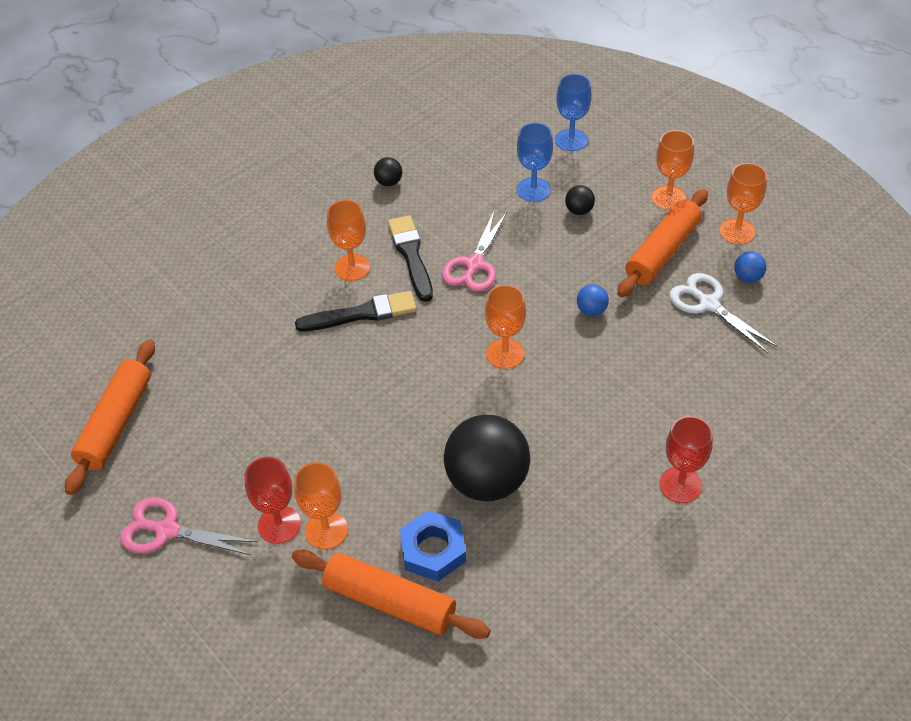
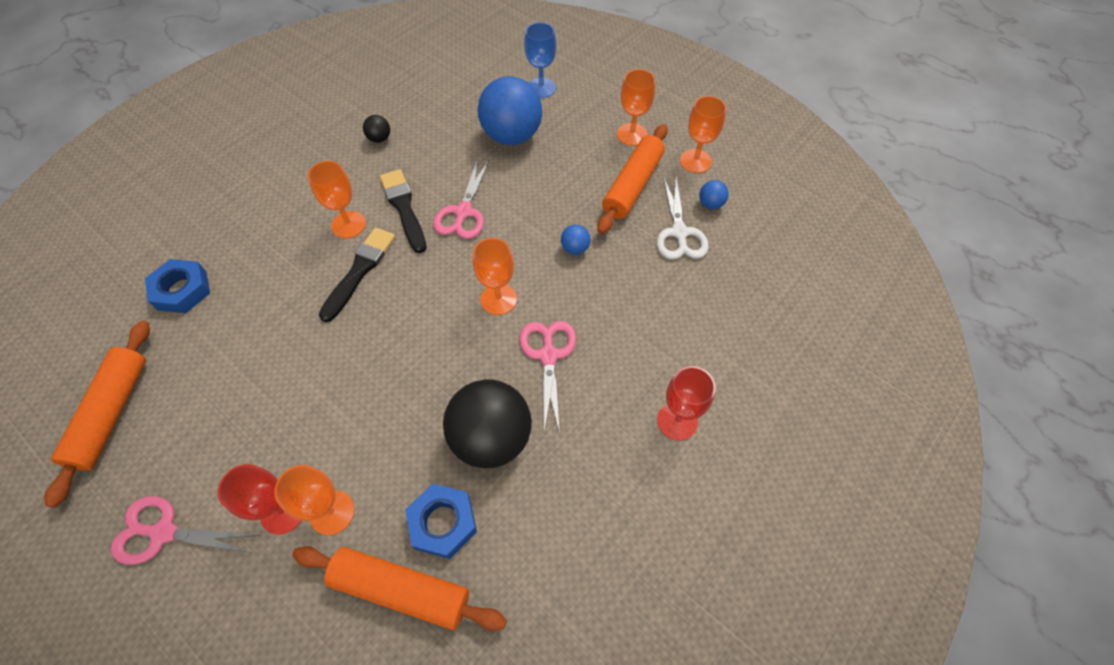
camera: 10 degrees left, 10 degrees up
black brush [295,291,417,331] -> black brush turned 45 degrees counterclockwise [319,228,396,322]
blue goblet [517,123,553,202] -> blue ball [478,76,542,145]
black ball [565,185,595,215] -> none
white scissors [669,273,778,353] -> white scissors turned 135 degrees counterclockwise [657,176,709,260]
none -> blue nut [145,259,210,313]
none -> pink scissors [519,321,576,434]

